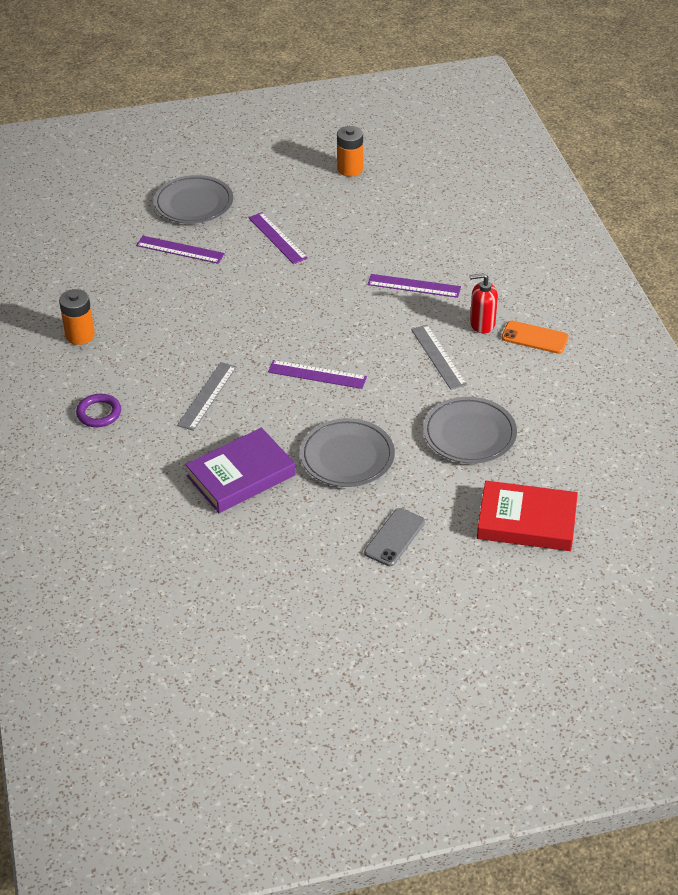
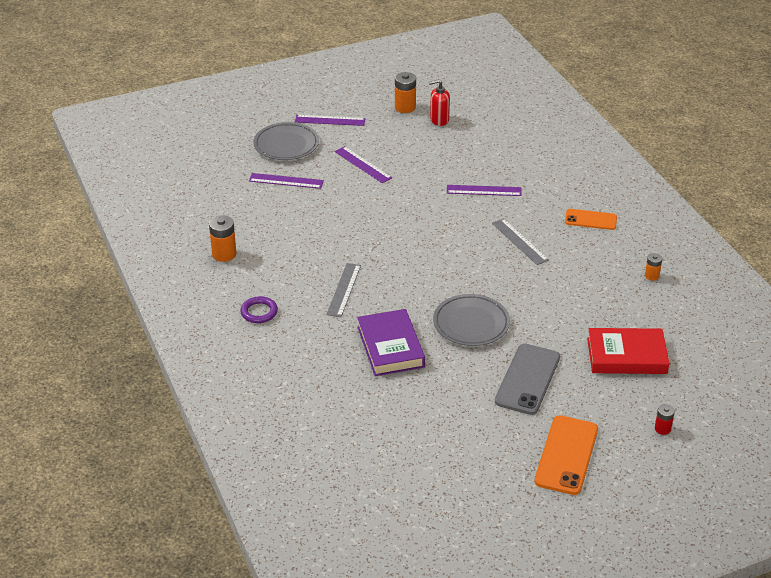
camera: 10 degrees left, 5 degrees down
purple book [185,427,296,513] -> purple book turned 60 degrees counterclockwise [357,309,425,376]
purple ruler [268,360,367,389] -> purple ruler moved to [295,115,365,126]
grey phone [364,508,425,566] -> grey phone [495,344,560,415], size x1.59
grey plate [423,397,517,464] -> none
red soap dispenser [470,273,498,333] -> red soap dispenser moved to [429,79,450,126]
none -> orange phone [534,415,598,495]
none -> orange battery [645,253,662,281]
none -> red battery [655,404,675,435]

